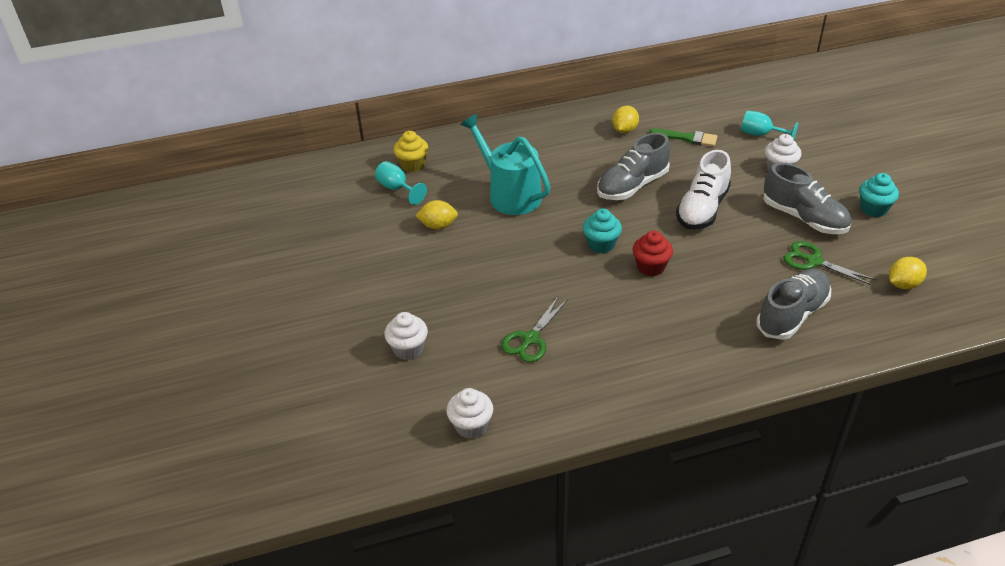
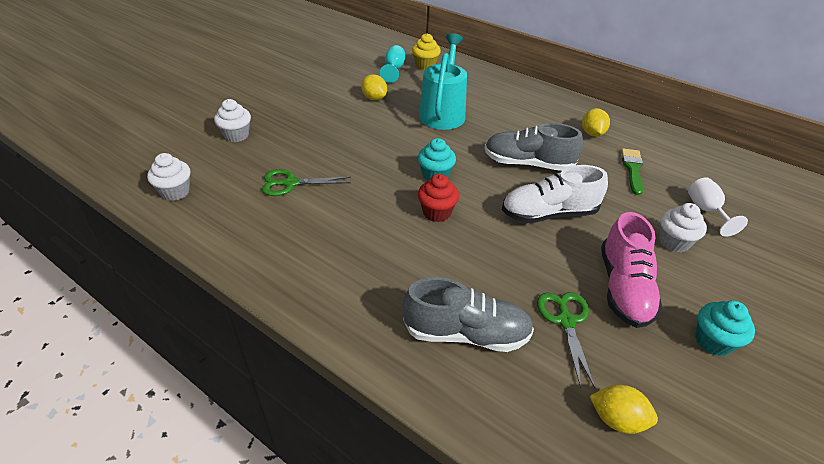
camera: 50 degrees right, 0 degrees up
yellow lemon [612,105,639,133] -> yellow lemon turned 75 degrees counterclockwise [582,108,610,137]
green brush [649,128,717,147] -> green brush turned 150 degrees counterclockwise [621,148,643,195]
turquoise goblet [741,111,798,140] -> white goblet [688,177,748,237]
grey shoe [763,163,851,234] -> pink shoe [601,212,663,328]

